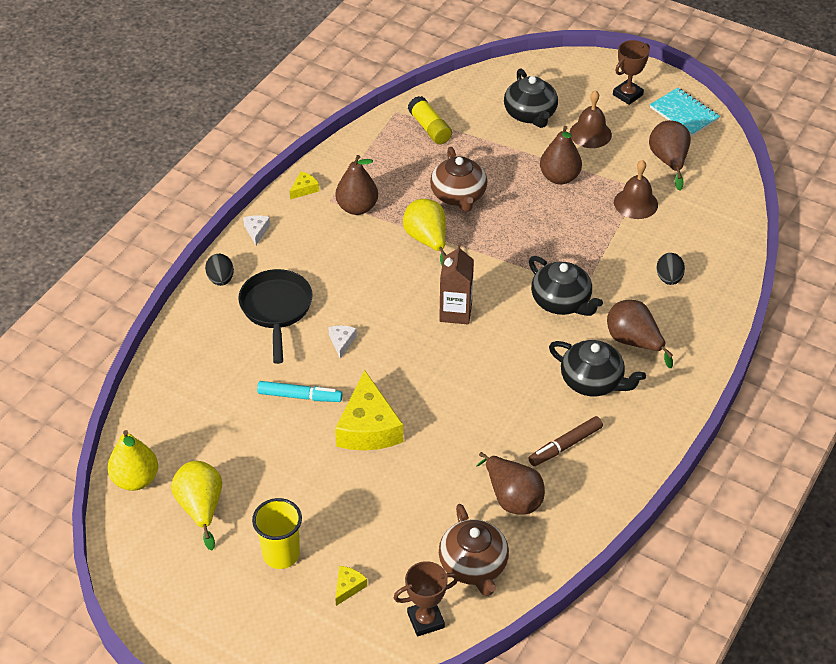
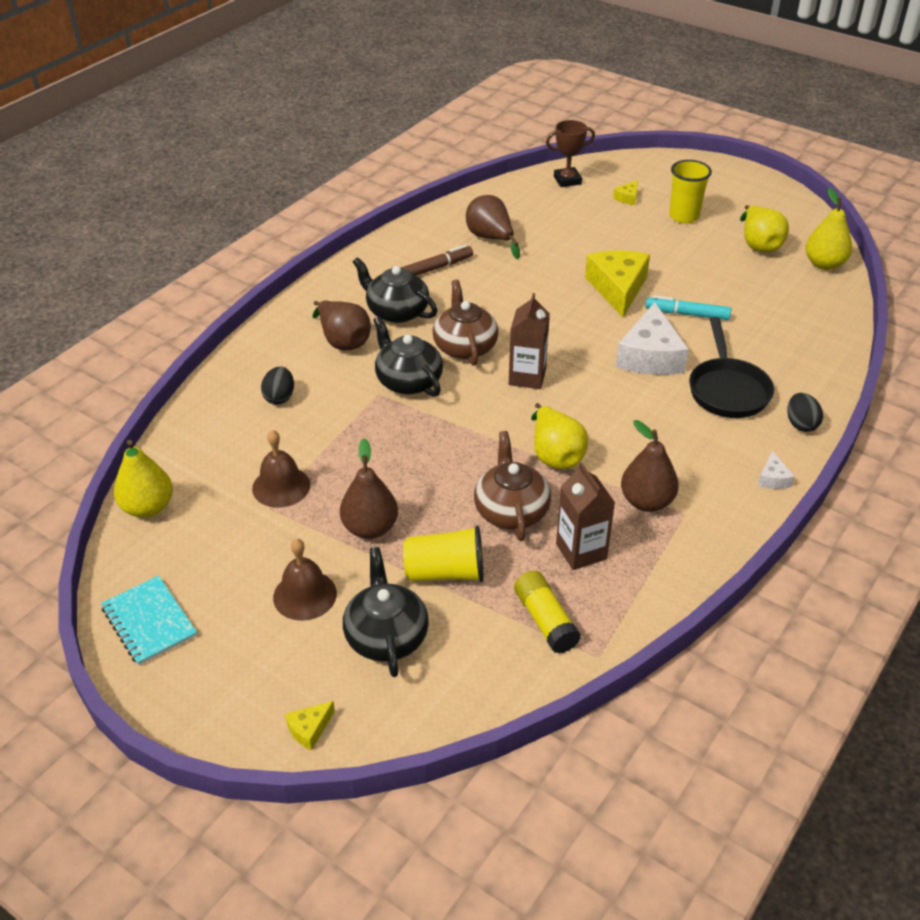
camera: 175 degrees left, 5 degrees down
yellow cheese [290,171,319,199] -> yellow cheese moved to [285,701,335,750]
white cheese [328,326,357,359] -> white cheese [616,302,689,375], size x2.26
brown teapot [439,504,509,596] -> brown teapot moved to [433,280,499,366]
brown trophy [613,40,650,105] -> none
brown pear [649,120,691,191] -> none
none -> yellow pear [114,440,173,518]
none -> yellow cup [403,526,484,582]
none -> brown carton [556,462,615,570]

